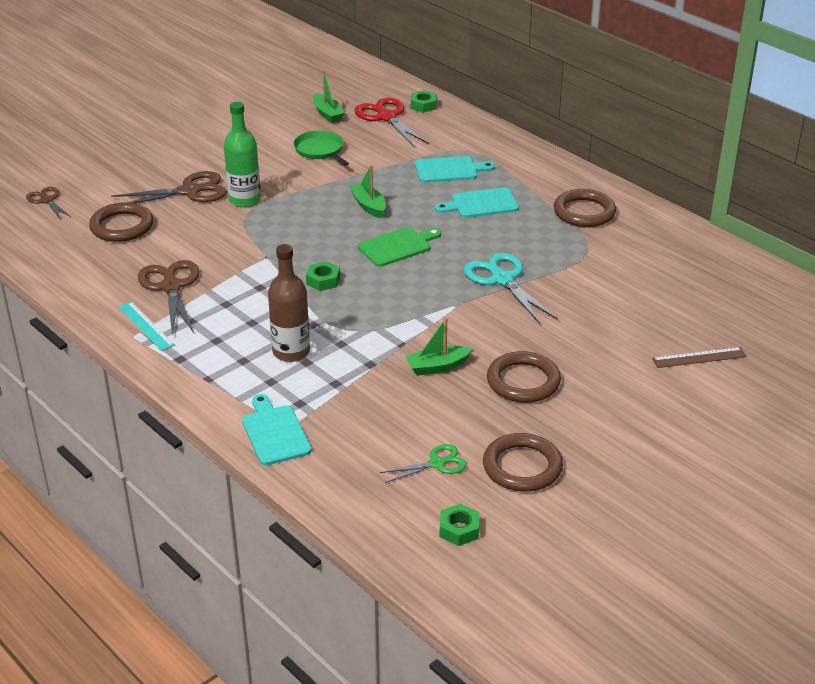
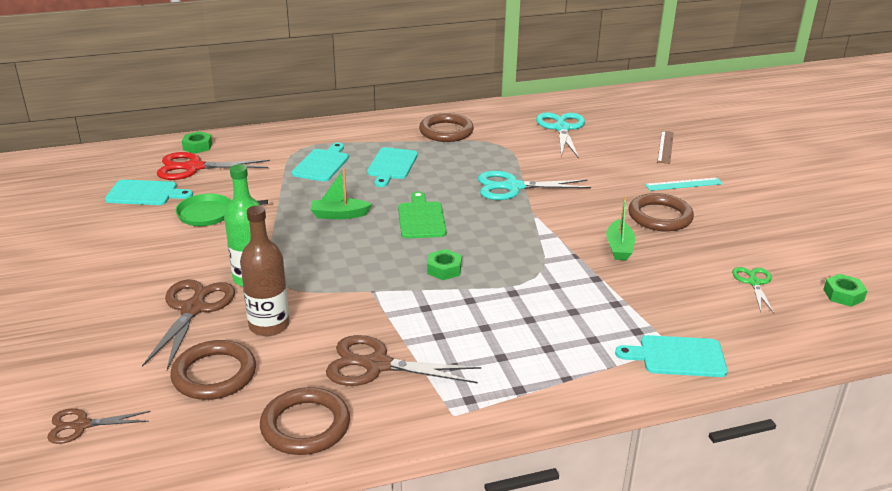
camera: 65 degrees left, 5 degrees down
turquoise ruler [118,301,175,351] -> turquoise ruler moved to [645,178,723,191]
brown bottle [268,244,310,362] -> brown bottle moved to [240,206,290,336]
green boat [313,70,345,123] -> turquoise cutting board [105,180,193,205]
brown ring [483,433,563,492] -> brown ring moved to [260,387,350,455]
none -> turquoise scissors [536,112,585,159]

